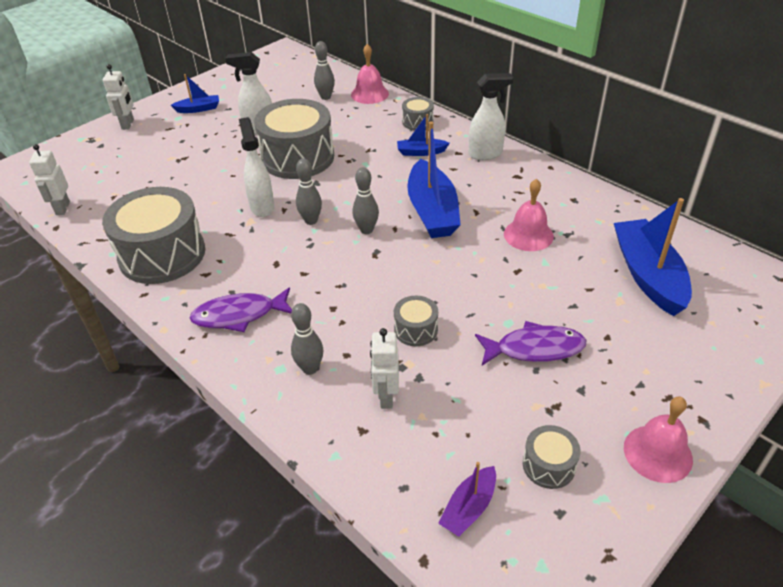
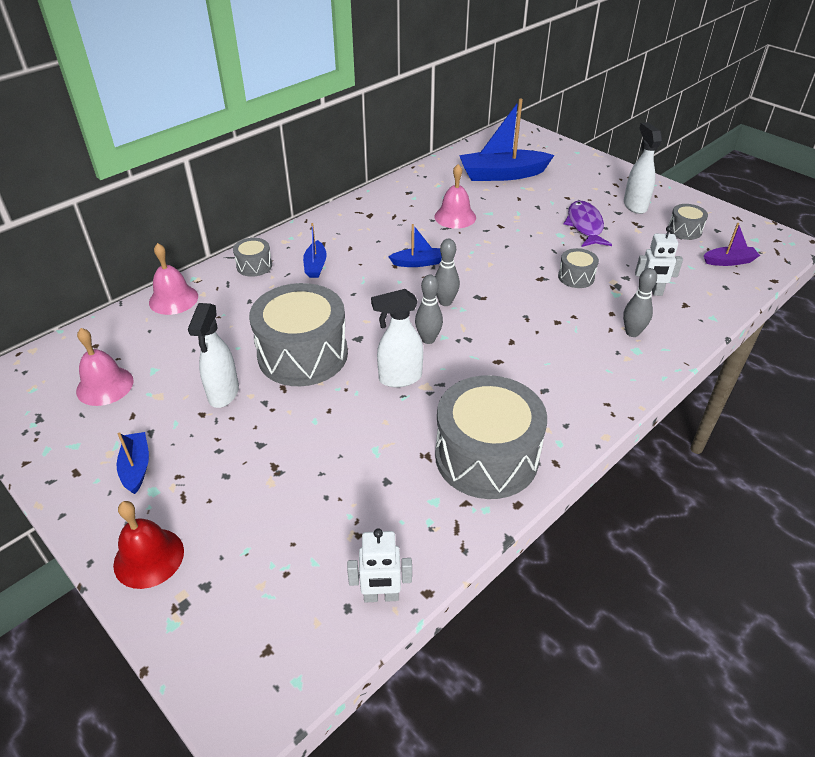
camera: 90 degrees left, 0 degrees up
white robot [103,64,134,130] -> red bell [113,501,184,589]
purple fish [190,287,292,332] -> none
grey bowling pin [314,41,335,100] -> none
blue boat [407,121,461,238] -> blue boat [389,224,442,267], size x0.50
purple boat [438,462,496,537] -> purple boat turned 45 degrees counterclockwise [704,223,760,266]
white spray bottle [469,73,513,160] -> white spray bottle moved to [624,122,662,214]
pink bell [624,396,693,483] -> pink bell moved to [76,328,134,406]

